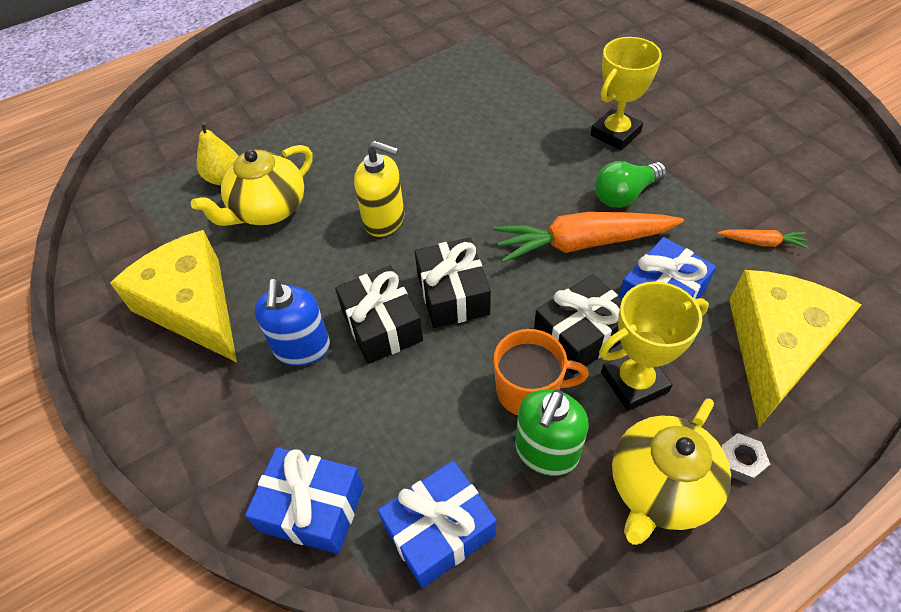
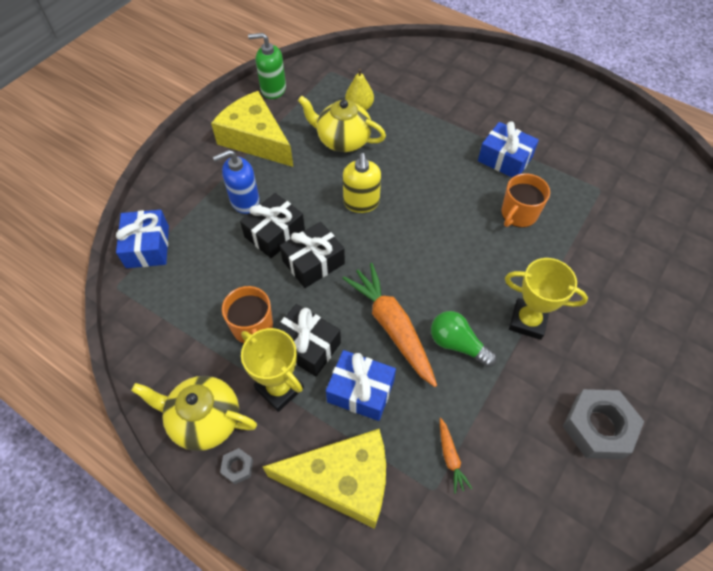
camera: 65 degrees right, 5 degrees up
yellow cheese [110,230,237,362] -> yellow cheese turned 75 degrees counterclockwise [211,91,293,167]
blue gift [378,460,497,588] -> blue gift moved to [478,121,539,177]
green soap dispenser [515,389,589,476] -> green soap dispenser moved to [248,33,286,99]
none -> orange mug [502,173,550,228]
none -> grey nut [563,389,644,459]

